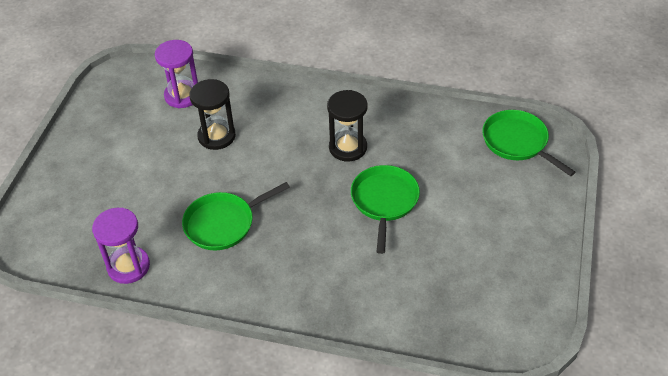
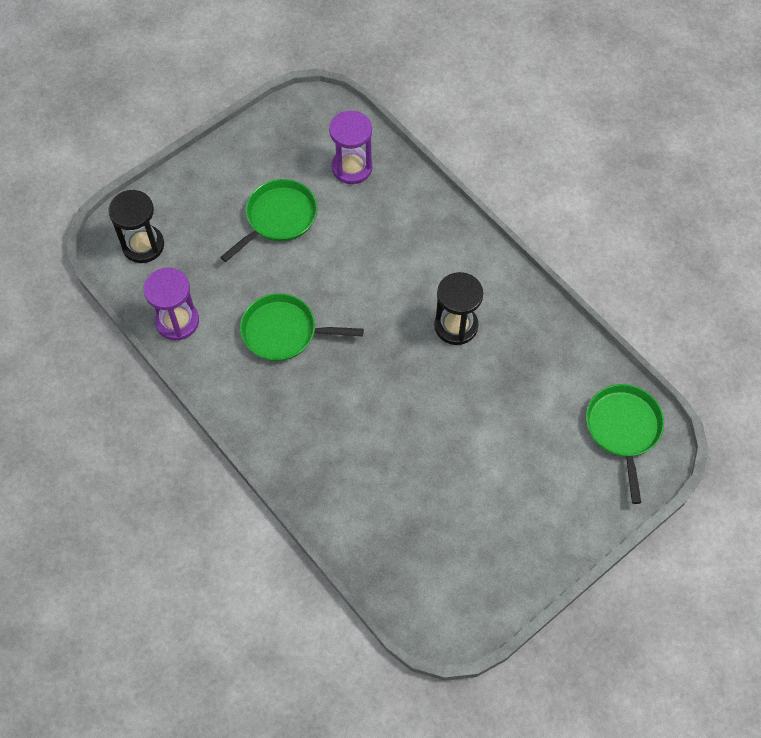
camera: 35 degrees right, 15 degrees up
black hourglass [189,79,236,150] -> black hourglass moved to [108,190,164,263]
green pan [351,165,420,254] -> green pan moved to [220,179,317,262]

